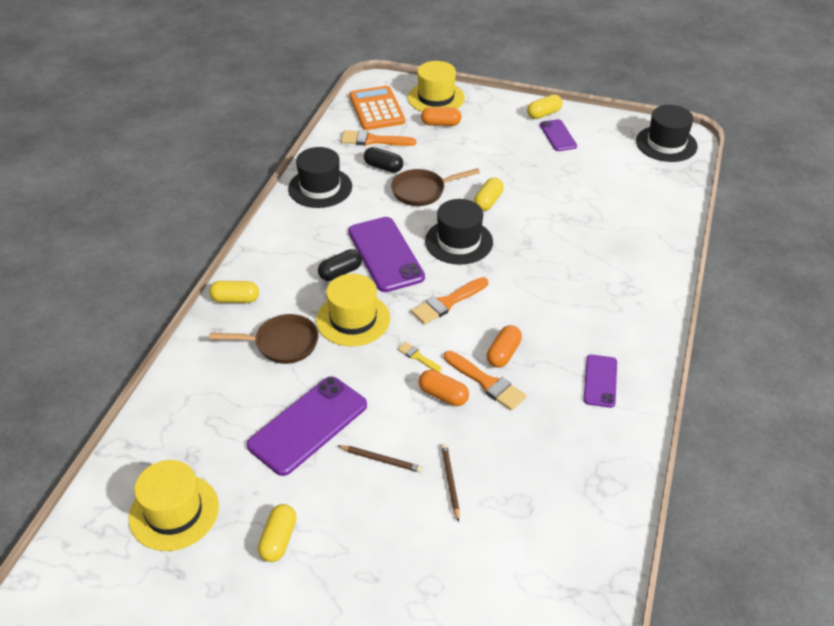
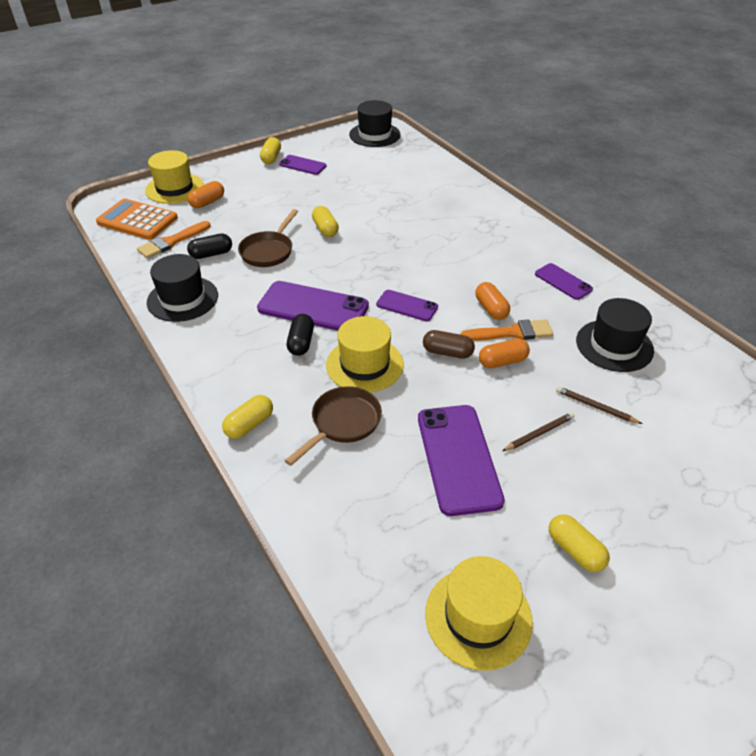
camera: 50 degrees left, 0 degrees up
yellow brush [398,342,442,372] -> brown capsule [423,330,475,359]
orange brush [411,277,488,325] -> purple phone [376,290,438,321]
black hat [425,199,493,265] -> black hat moved to [576,298,654,372]

